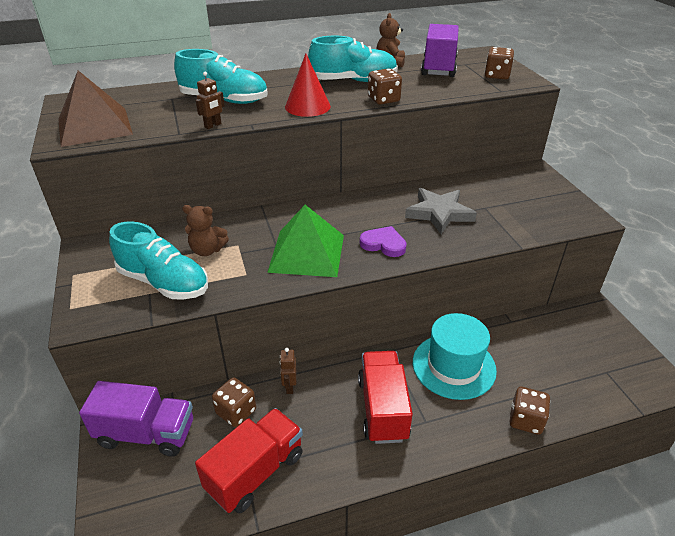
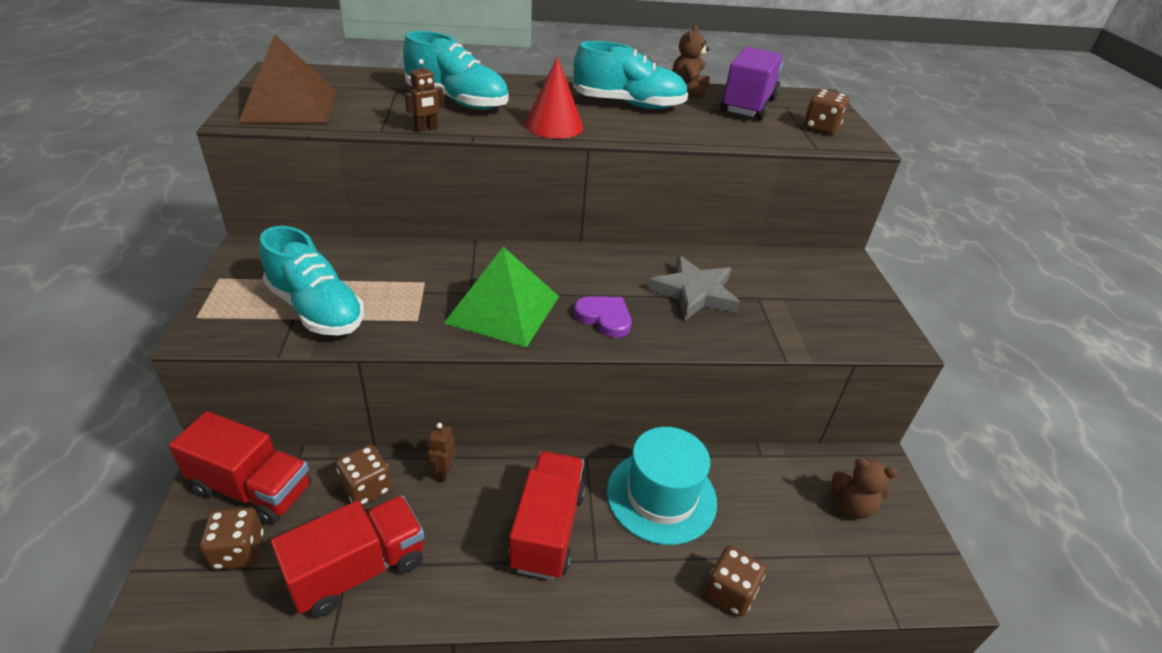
camera: 10 degrees right, 0 degrees up
purple truck [79,381,193,457] -> red truck [169,411,311,525]
brown teddy bear [182,205,229,256] -> brown teddy bear moved to [832,458,898,519]
brown dice [368,68,402,105] -> brown dice moved to [200,507,264,570]

